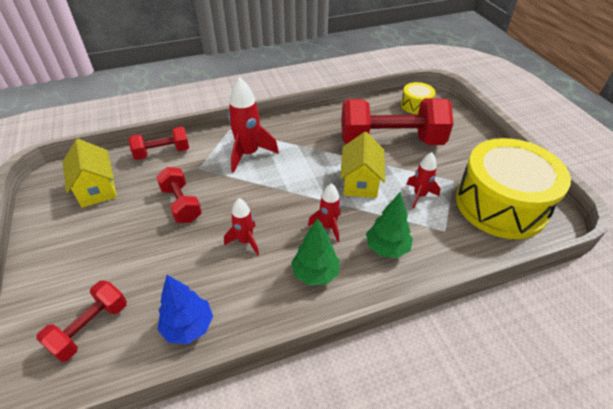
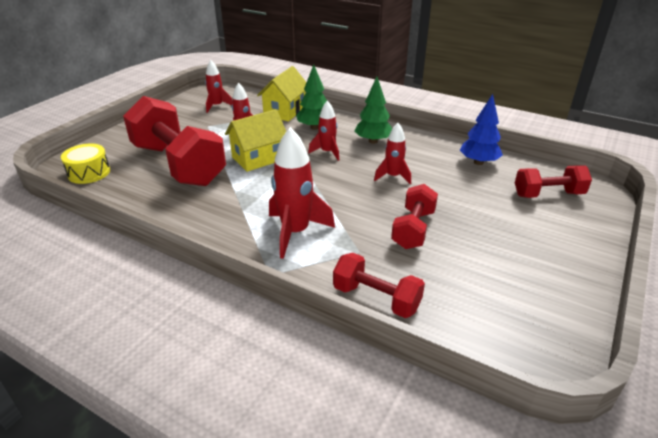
camera: 130 degrees left, 10 degrees down
yellow house [63,139,117,208] -> yellow house moved to [257,66,307,121]
yellow drum [456,138,571,239] -> red rocket [205,60,233,113]

